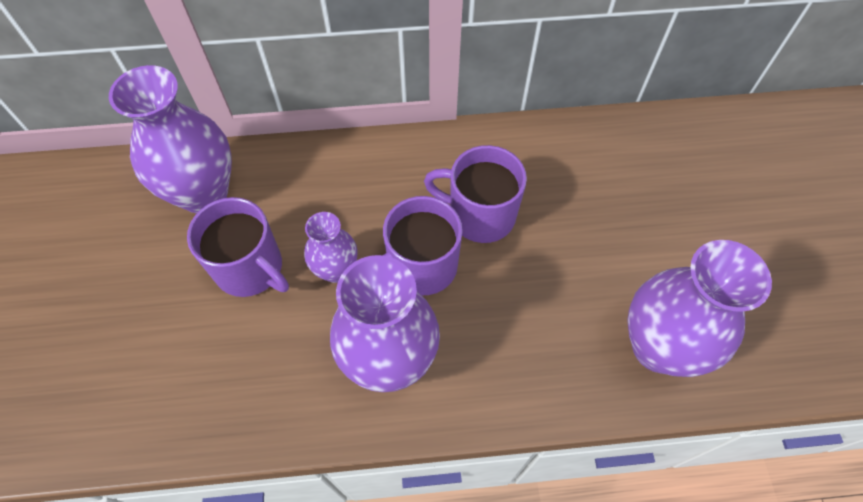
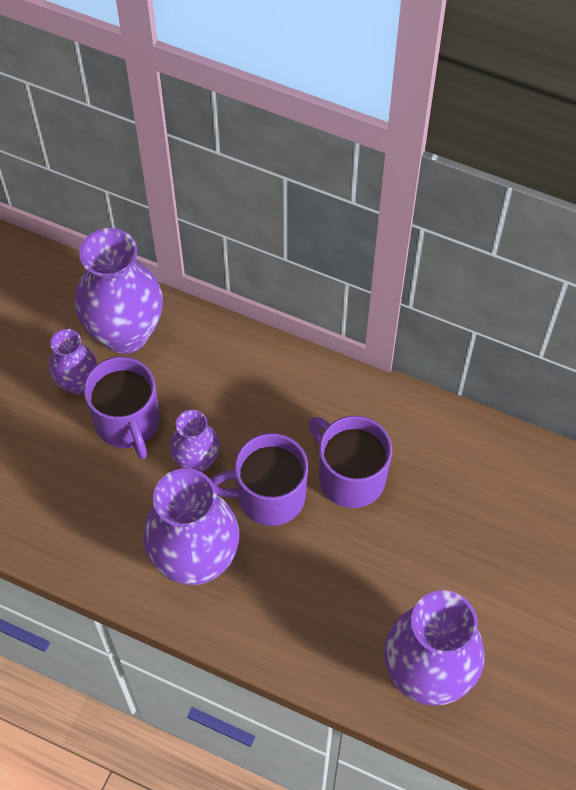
camera: 30 degrees right, 0 degrees up
none -> purple vase [49,329,97,394]

